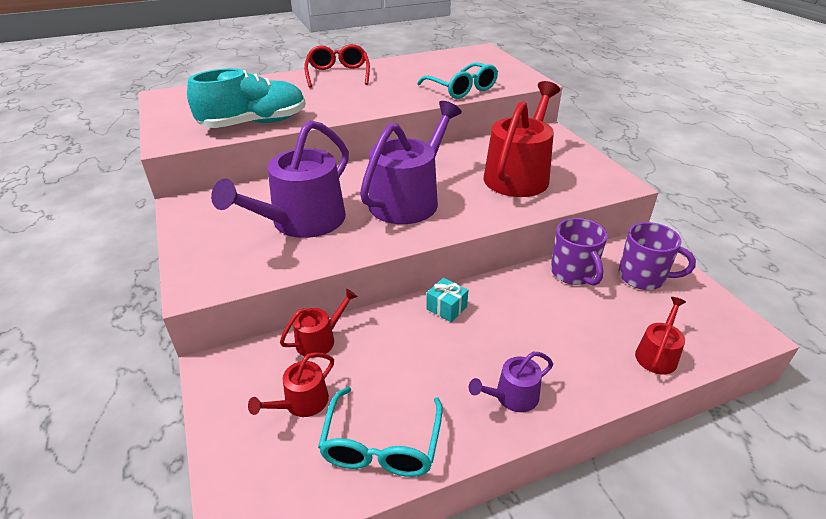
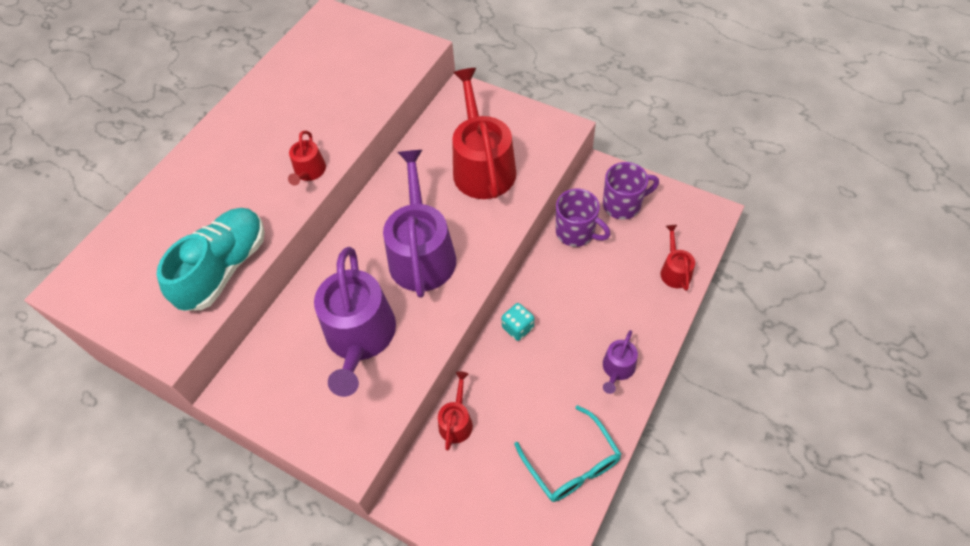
camera: 35 degrees left, 20 degrees up
red watering can [248,352,334,417] -> red watering can moved to [288,131,326,186]
red glasses [304,44,370,88] -> none
turquoise glasses [417,62,498,99] -> none
turquoise gift [426,278,468,322] -> turquoise dice [501,303,534,341]

